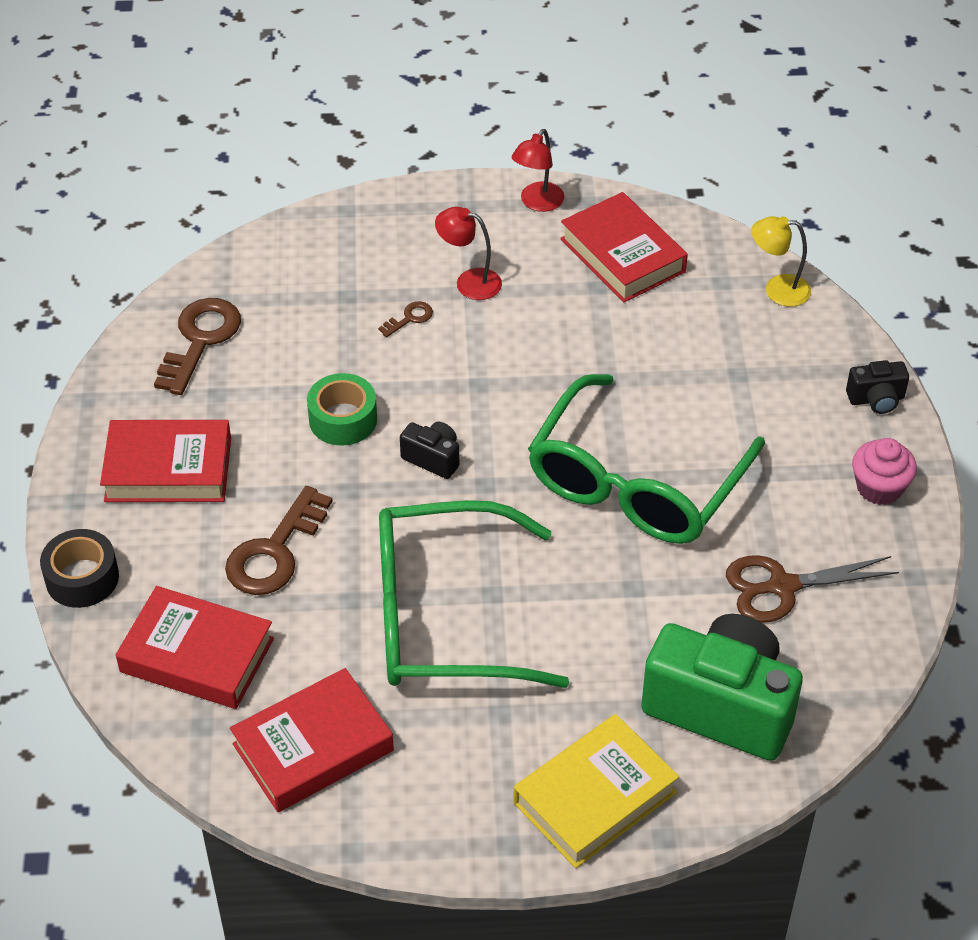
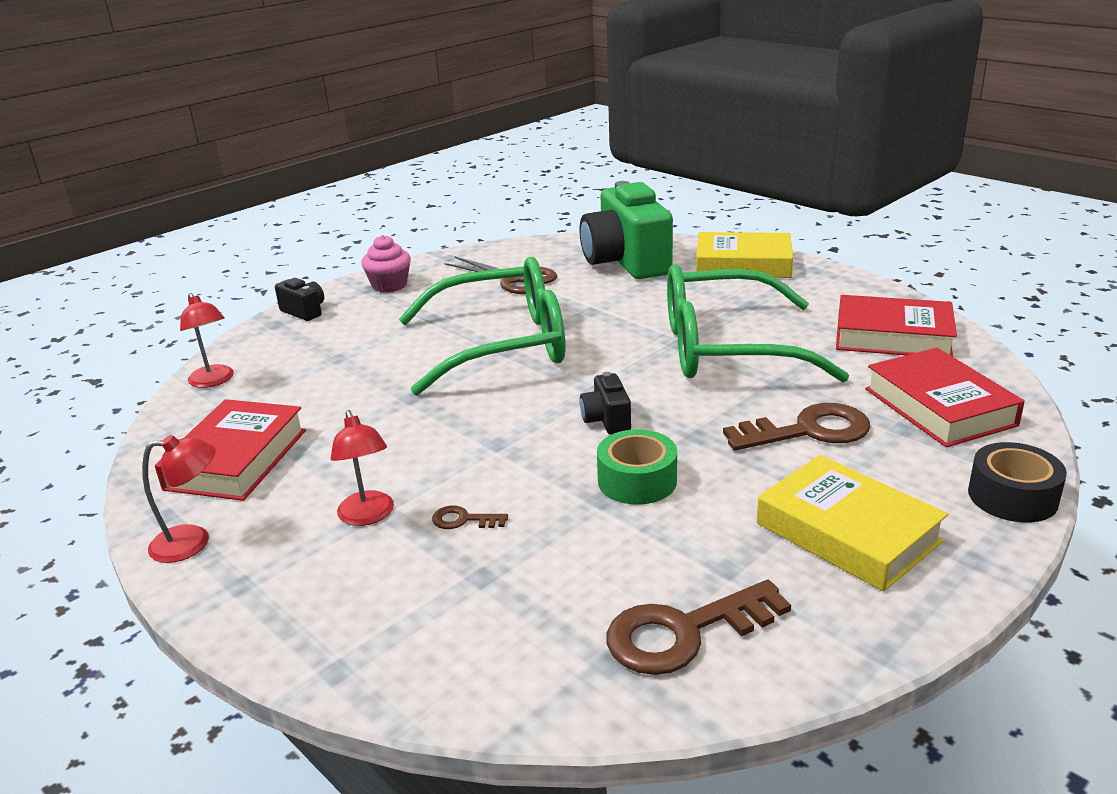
camera: 130 degrees left, 20 degrees down
red book [100,420,231,502] -> yellow book [757,455,948,592]
green glasses [379,500,569,688] -> green glasses turned 135 degrees clockwise [667,264,849,382]
yellow lamp [751,216,811,307] -> red lamp [180,293,234,388]

